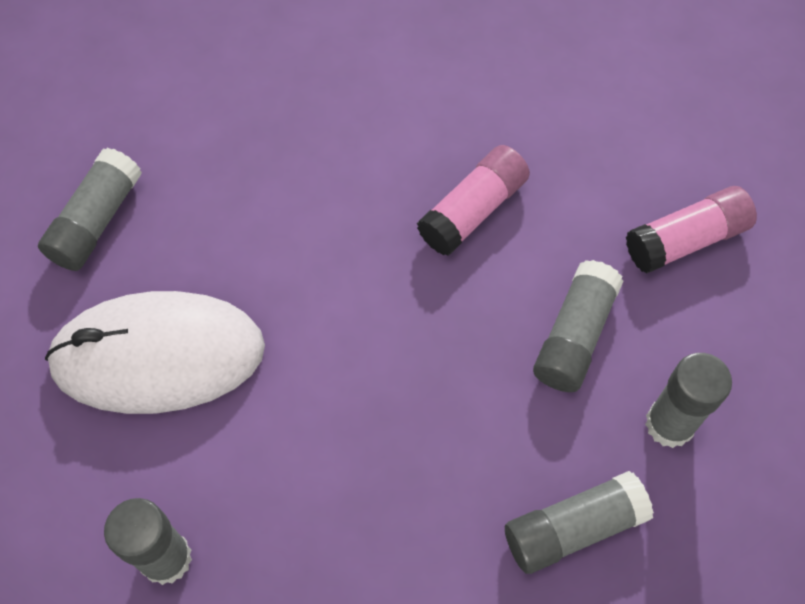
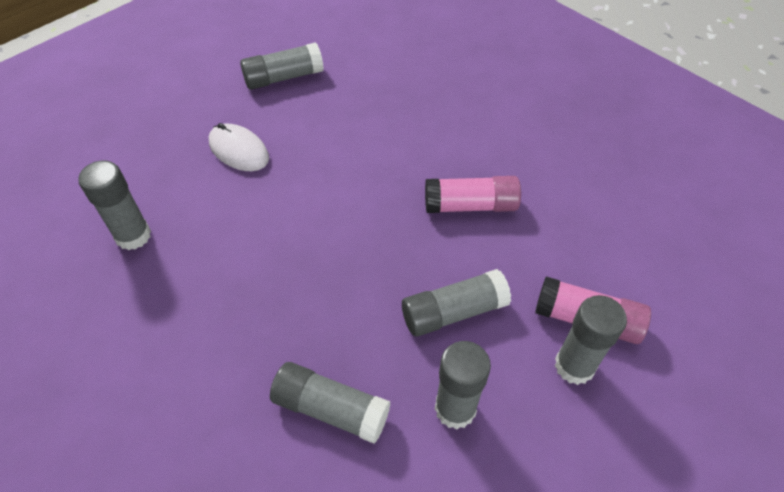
camera: 45 degrees right, 10 degrees down
white mouse [45,291,265,414] -> white mouse [209,123,269,171], size x0.53
none -> grey glue stick [555,295,627,385]

